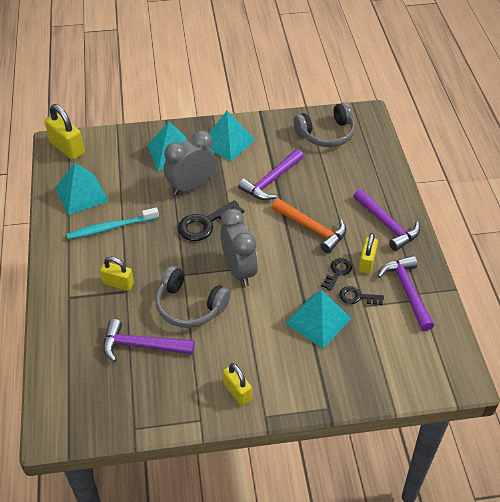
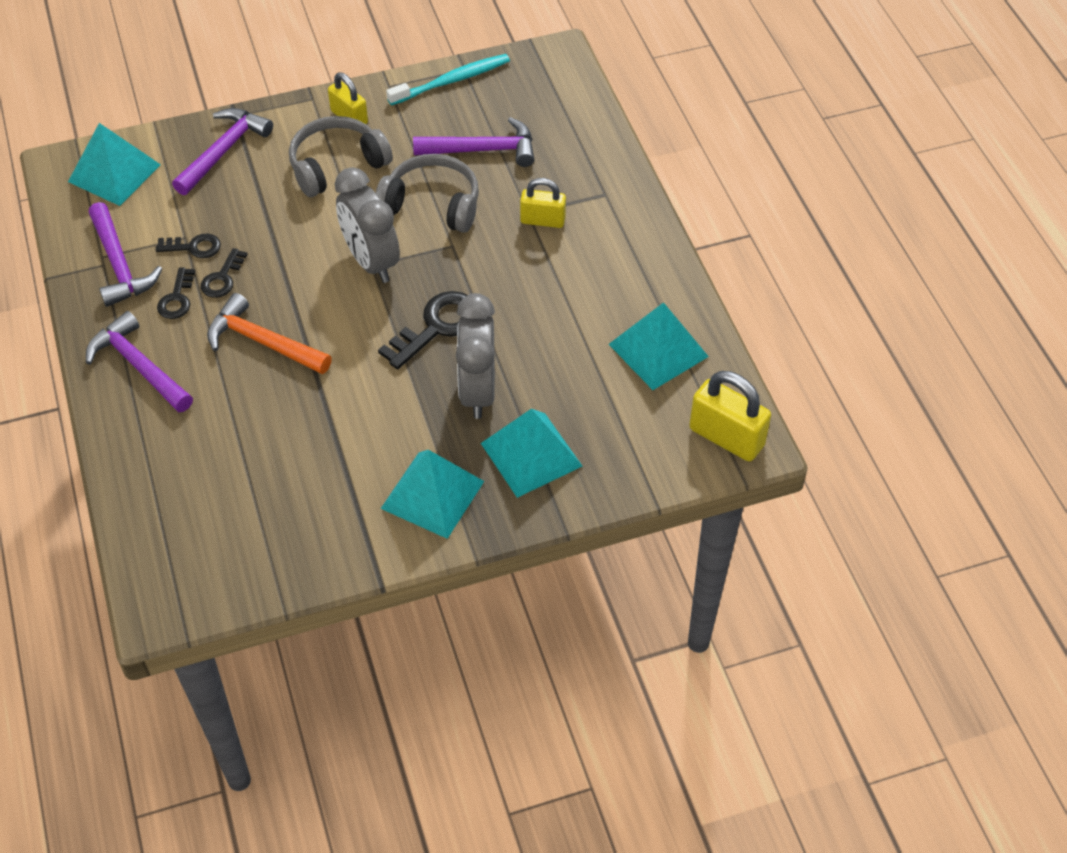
camera: 170 degrees right, 5 degrees up
turquoise toothbrush [67,208,159,239] -> turquoise toothbrush moved to [386,54,510,106]
grey clock [164,131,216,195] -> grey clock turned 135 degrees clockwise [456,293,495,419]
purple hammer [238,149,304,200] -> purple hammer moved to [172,108,273,195]
turquoise pyramid [285,290,352,349] -> turquoise pyramid moved to [68,123,161,206]
grey headphones [294,102,355,147] -> grey headphones moved to [289,116,393,197]
yellow padlock [359,233,378,274] -> black key [157,268,195,319]

